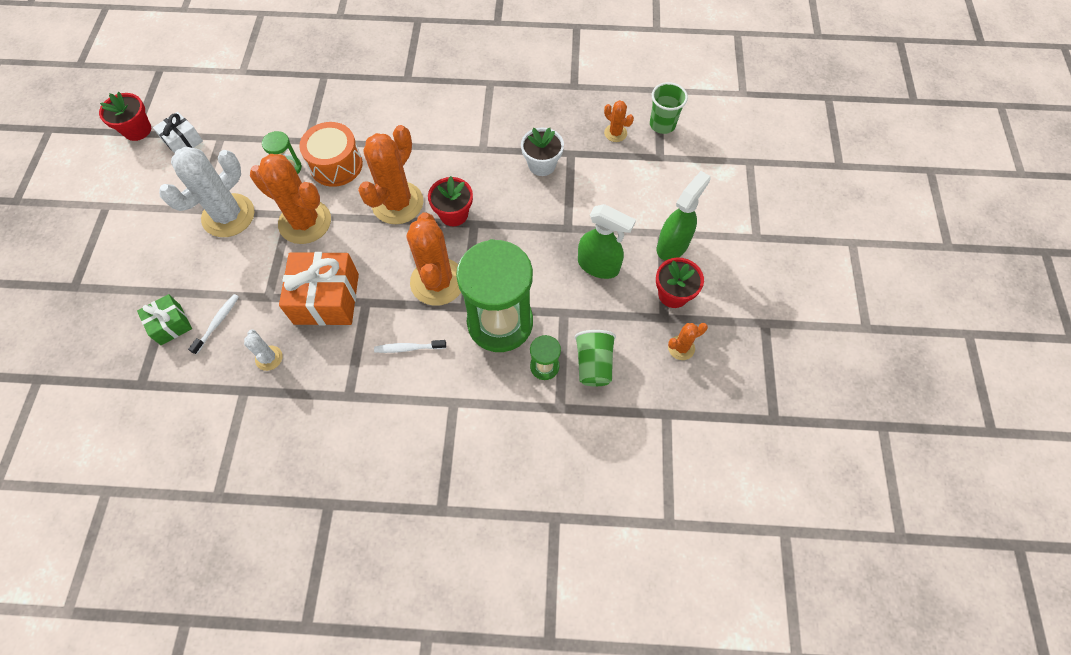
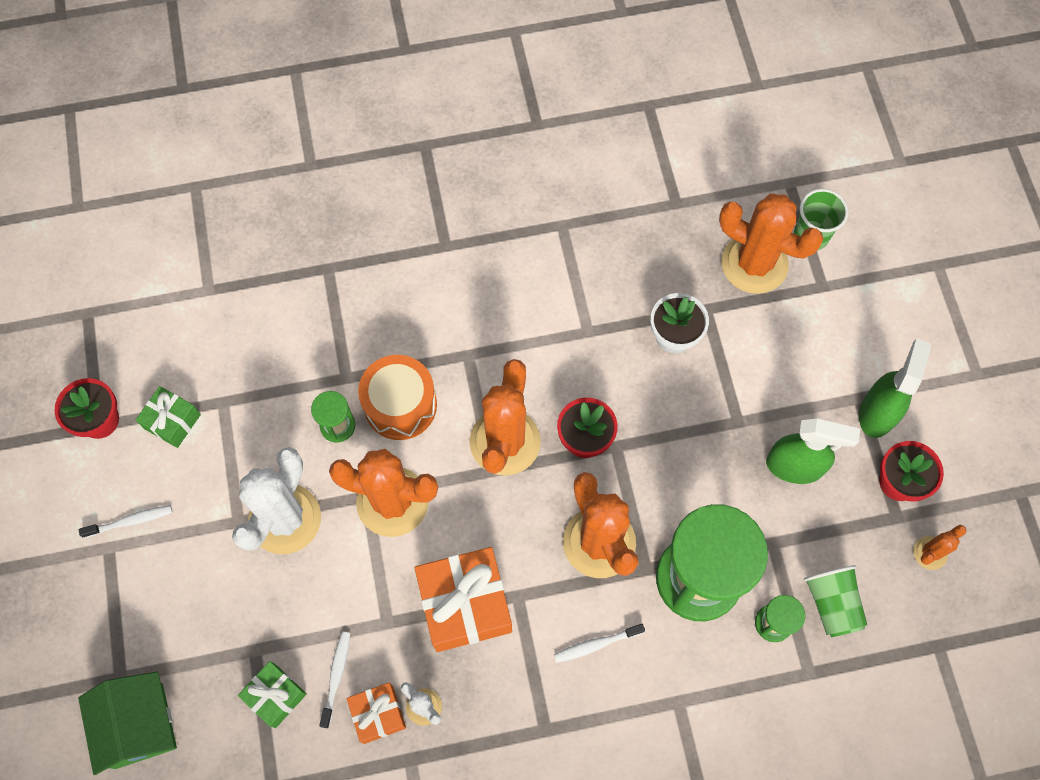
camera: 15 degrees left, 5 degrees up
white gift [153,112,203,153] -> green gift [136,386,201,448]
orange cactus [604,100,634,142] -> orange cactus [719,193,823,294], size x2.13
none -> green house [78,672,177,775]
none -> white toothbrush [79,505,172,538]
none -> orange gift [347,683,406,744]

